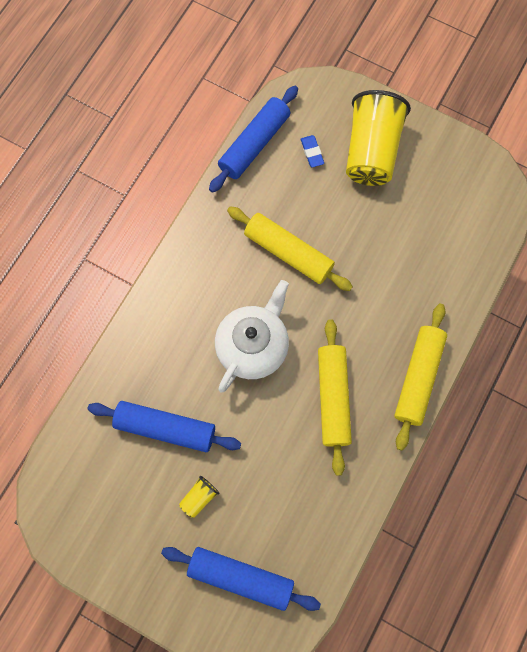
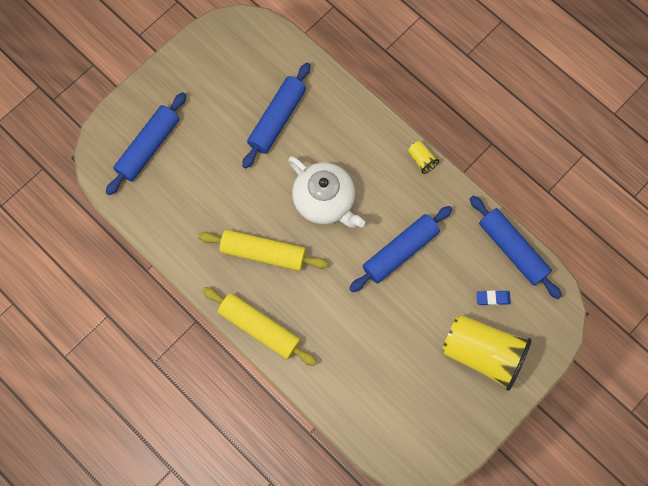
camera: 105 degrees right, 0 degrees up
yellow cup [179,476,219,518] -> yellow cup moved to [408,141,439,174]
yellow rolling pin [227,207,353,291] -> blue rolling pin [349,206,452,292]

